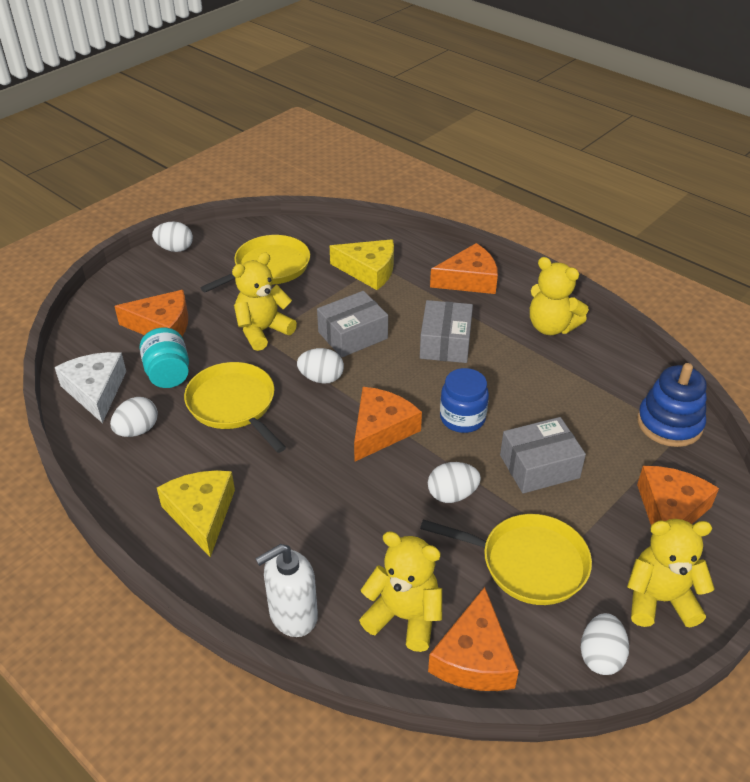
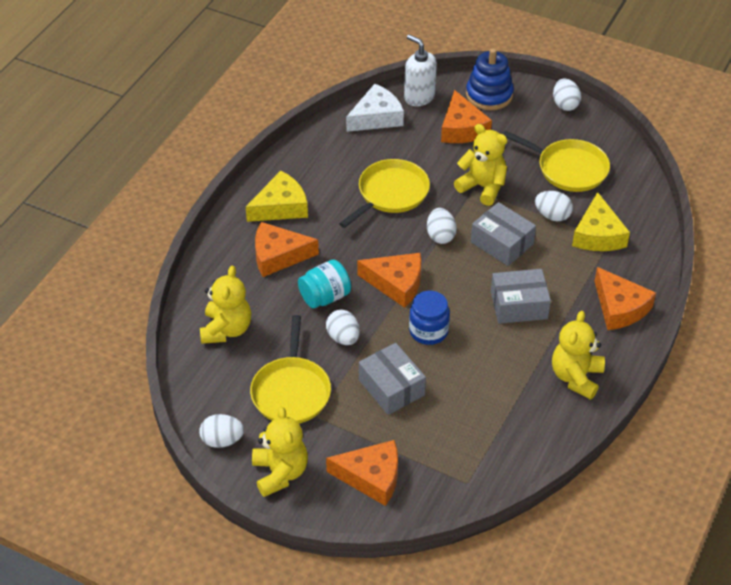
camera: 75 degrees right, 5 degrees up
white egg [110,397,158,437] -> white egg moved to [535,191,573,221]
turquoise jar [140,328,189,388] -> turquoise jar moved to [298,259,351,308]
white soap dispenser [255,544,318,637] -> white soap dispenser moved to [404,35,437,106]
orange cheese [428,587,519,691] -> orange cheese moved to [255,222,319,277]
blue stacking toy [637,363,707,447] -> blue stacking toy moved to [466,48,514,110]

